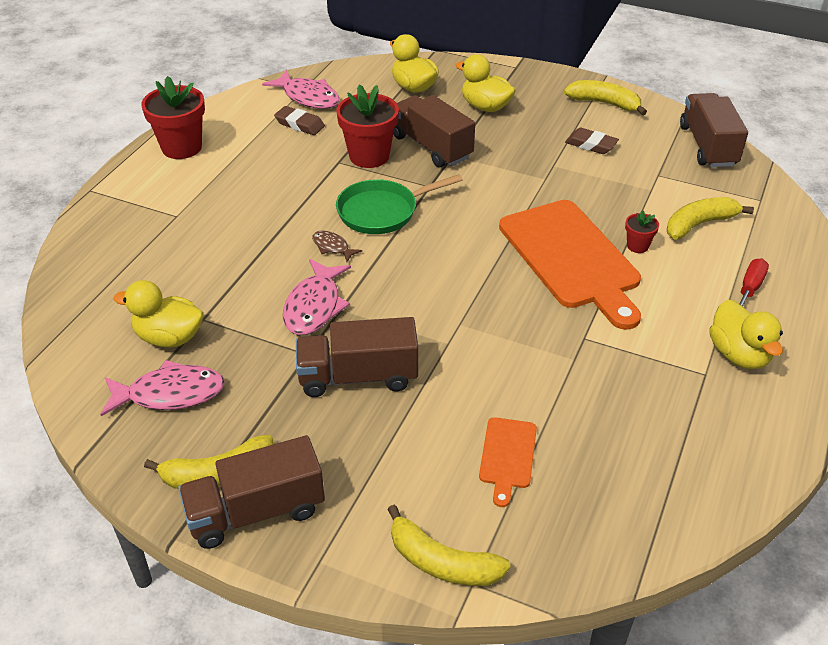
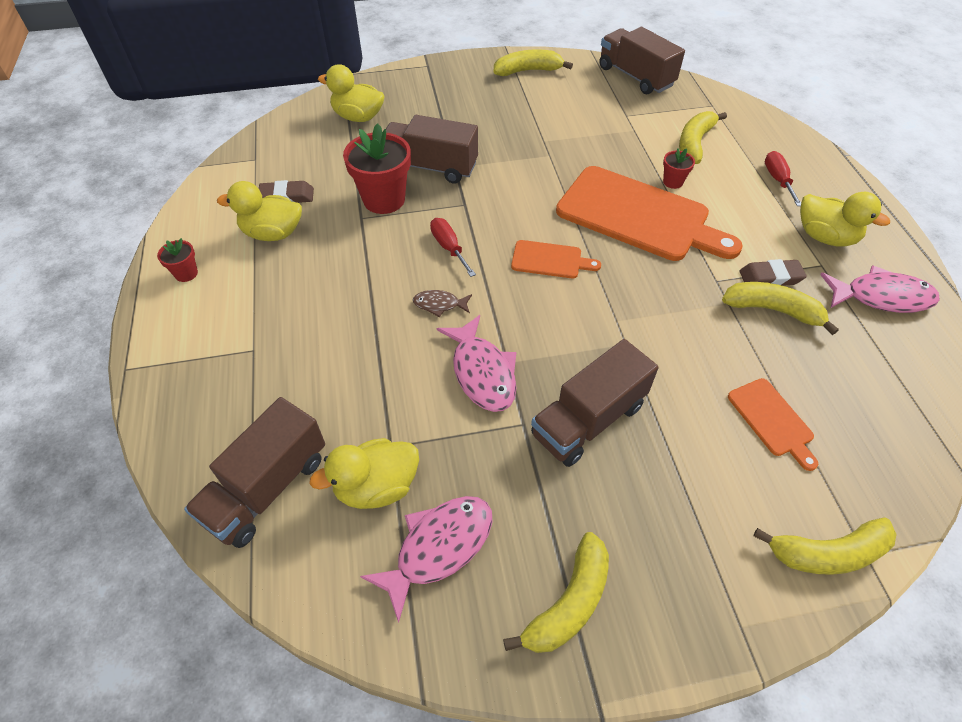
camera: 35 degrees left, 10 degrees up
red flower pot [141,76,205,159] -> red flower pot [157,238,198,282], size x0.48
brown truck [178,435,325,549] -> brown truck moved to [184,397,325,548]
pink fish [262,70,340,109] -> pink fish moved to [820,265,940,313]
green pan [336,174,463,234] -> red screwdriver [430,218,476,277]
yellow duck [456,54,516,112] -> yellow duck moved to [217,181,302,241]
brown eraser [565,128,619,154] -> brown eraser moved to [740,259,807,286]
none -> orange cutting board [511,240,601,278]
none -> yellow banana [722,282,839,335]

